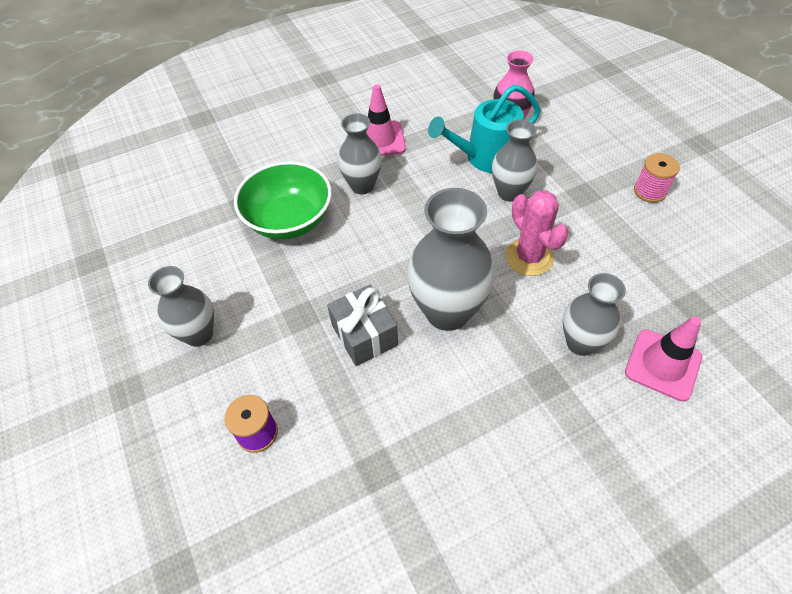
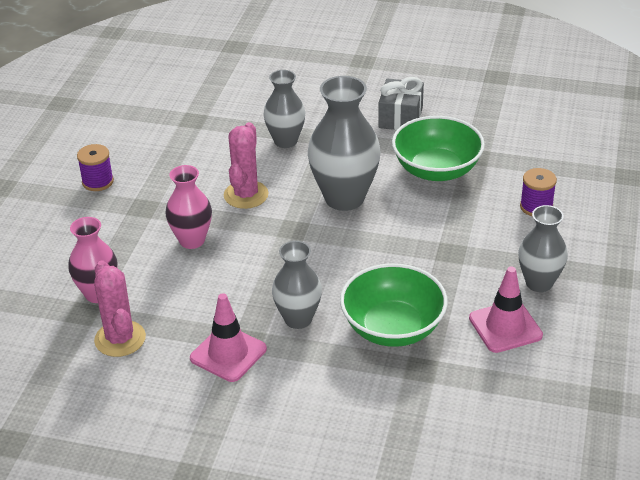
camera: 140 degrees left, 15 degrees down
grey gift [327,285,398,366] -> grey gift moved to [378,77,424,130]
turquoise watering can [428,85,541,173] -> none
grey vase [492,120,538,202] -> pink vase [166,165,212,249]
pink traffic cone [625,316,702,402] -> pink traffic cone moved to [469,266,543,353]
pink spool [634,153,680,203] -> purple spool [77,144,114,191]
none -> pink cactus [94,260,146,357]
none -> green bowl [392,116,485,181]

